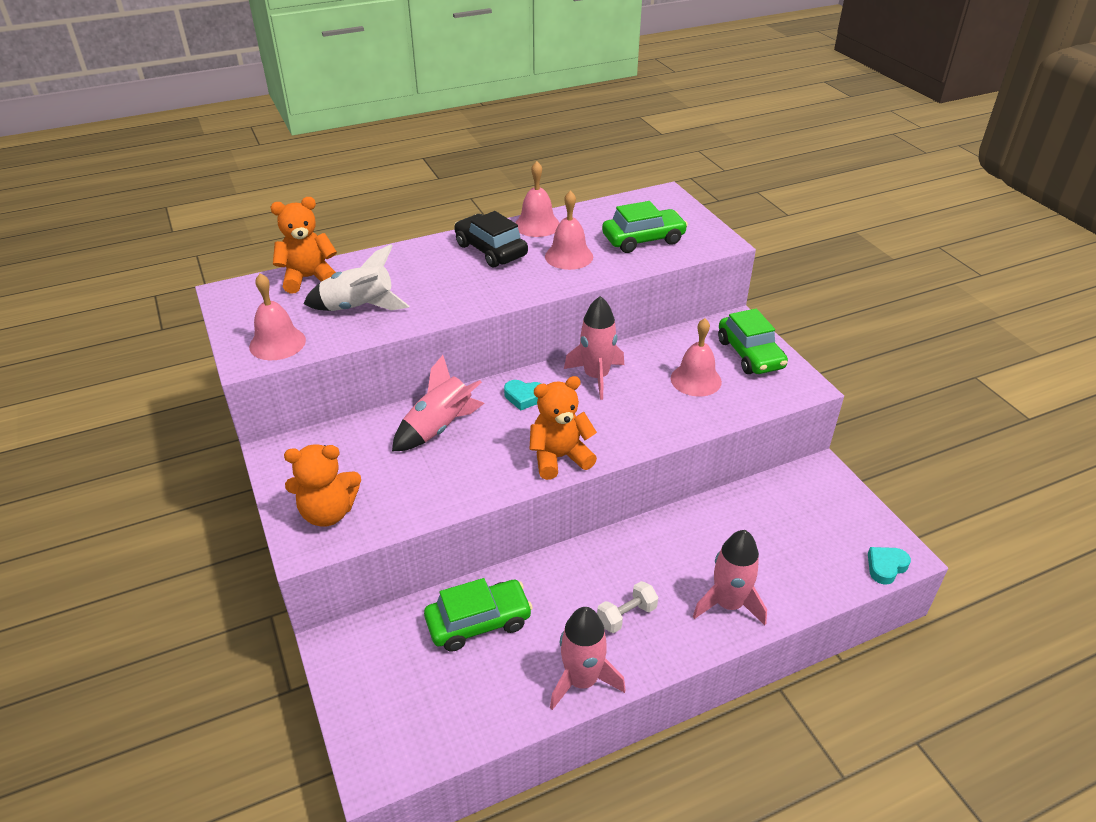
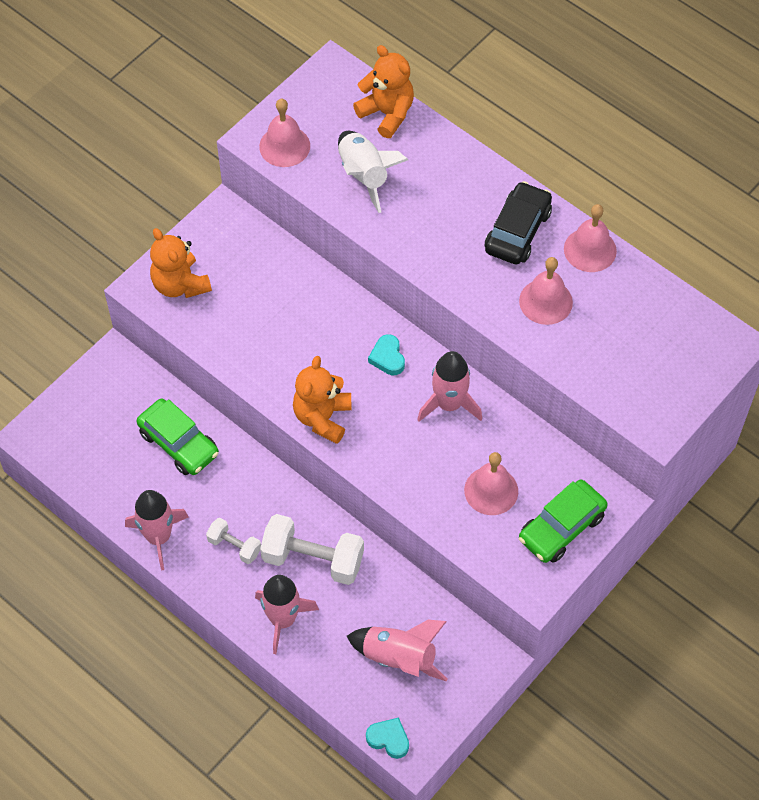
camera: 65 degrees right, 20 degrees up
pink rocket [392,355,484,451] -> pink rocket moved to [347,620,448,682]
orange teddy bear [529,376,597,480] -> orange teddy bear turned 120 degrees counterclockwise [293,356,351,444]
green car [602,201,688,253] -> none
none -> white dumbbell [260,514,364,585]

